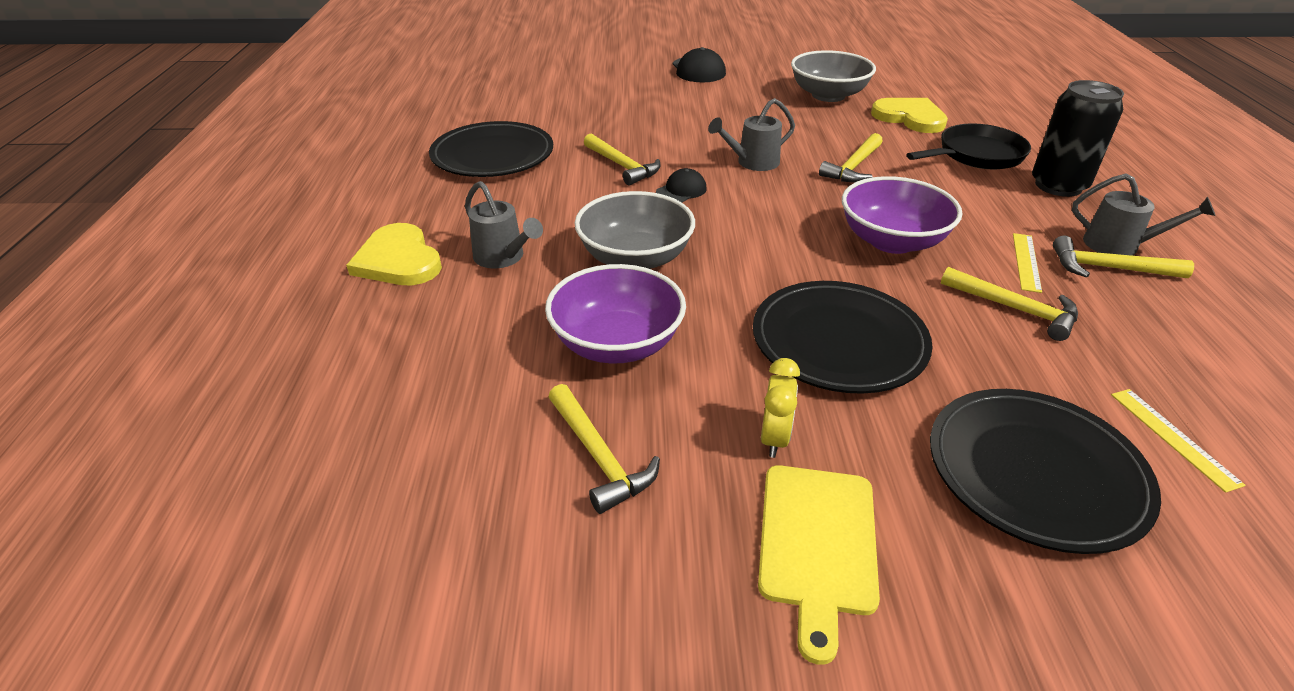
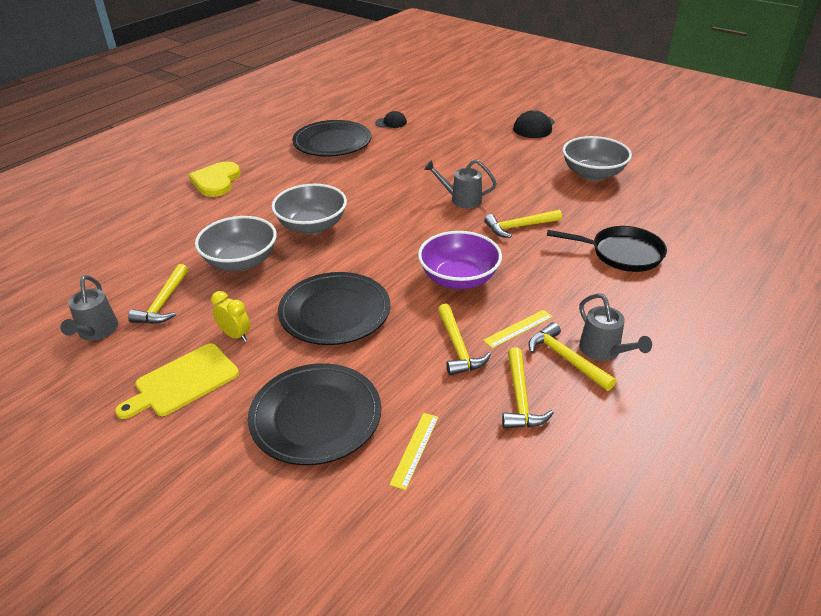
camera: 40 degrees right, 0 degrees up
grey watering can [465,181,543,268] -> grey watering can moved to [60,275,118,341]
purple bowl [545,264,686,364] -> grey bowl [195,216,277,271]
yellow hammer [584,134,661,186] -> yellow hammer moved to [502,348,554,429]
black cap [656,168,707,202] -> black cap moved to [375,111,407,128]
yellow clock [761,358,800,458] -> yellow clock turned 105 degrees counterclockwise [211,291,250,342]
yellow heart [871,98,948,133] -> none
black can [1032,80,1124,197] -> none

